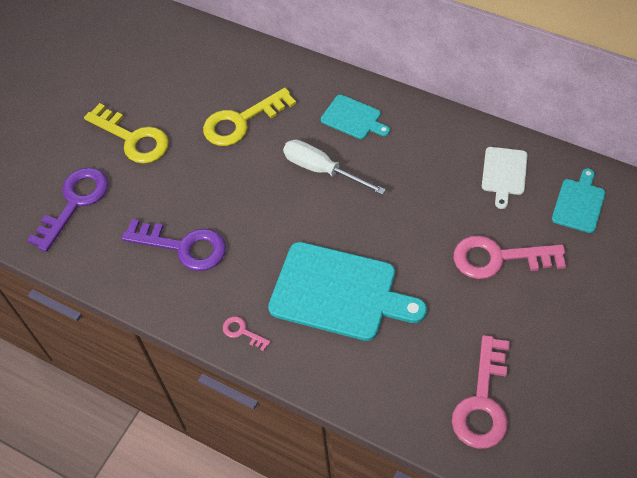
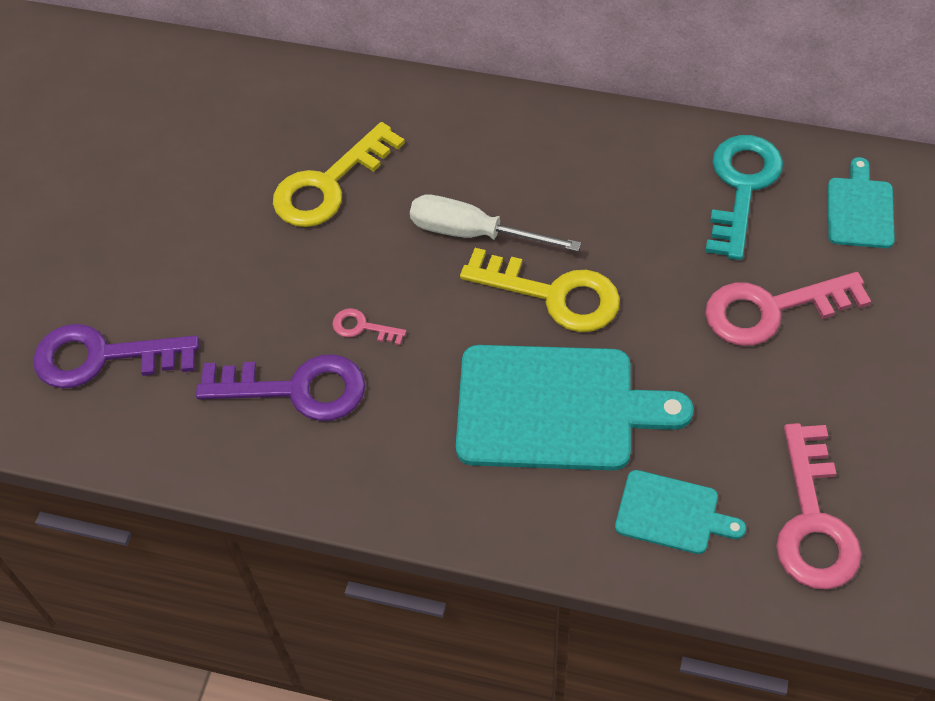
camera: 15 degrees left, 0 degrees up
purple key [27,167,109,252] -> purple key turned 105 degrees counterclockwise [33,324,199,388]
yellow key [84,103,169,164] -> yellow key moved to [460,248,620,332]
pink key [223,316,271,351] -> pink key moved to [332,308,406,345]
turquoise cutting board [321,95,390,139] -> turquoise cutting board moved to [615,470,746,554]
white cutting board [482,147,528,209] -> turquoise key [705,135,783,260]

